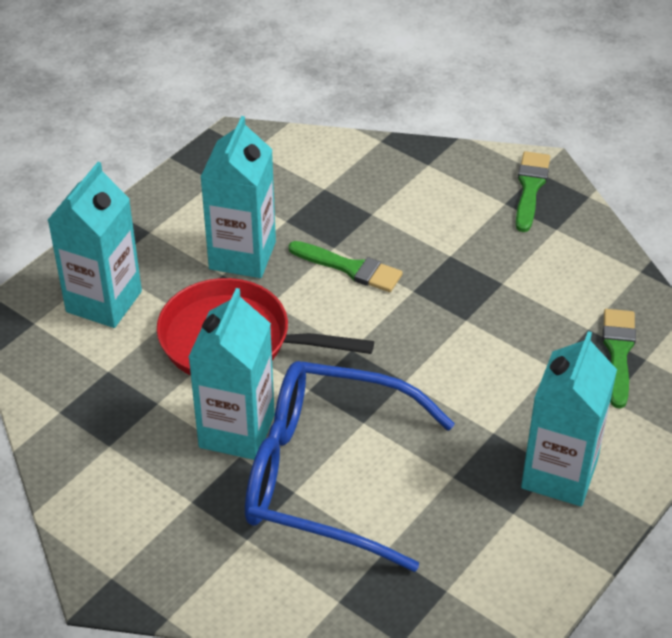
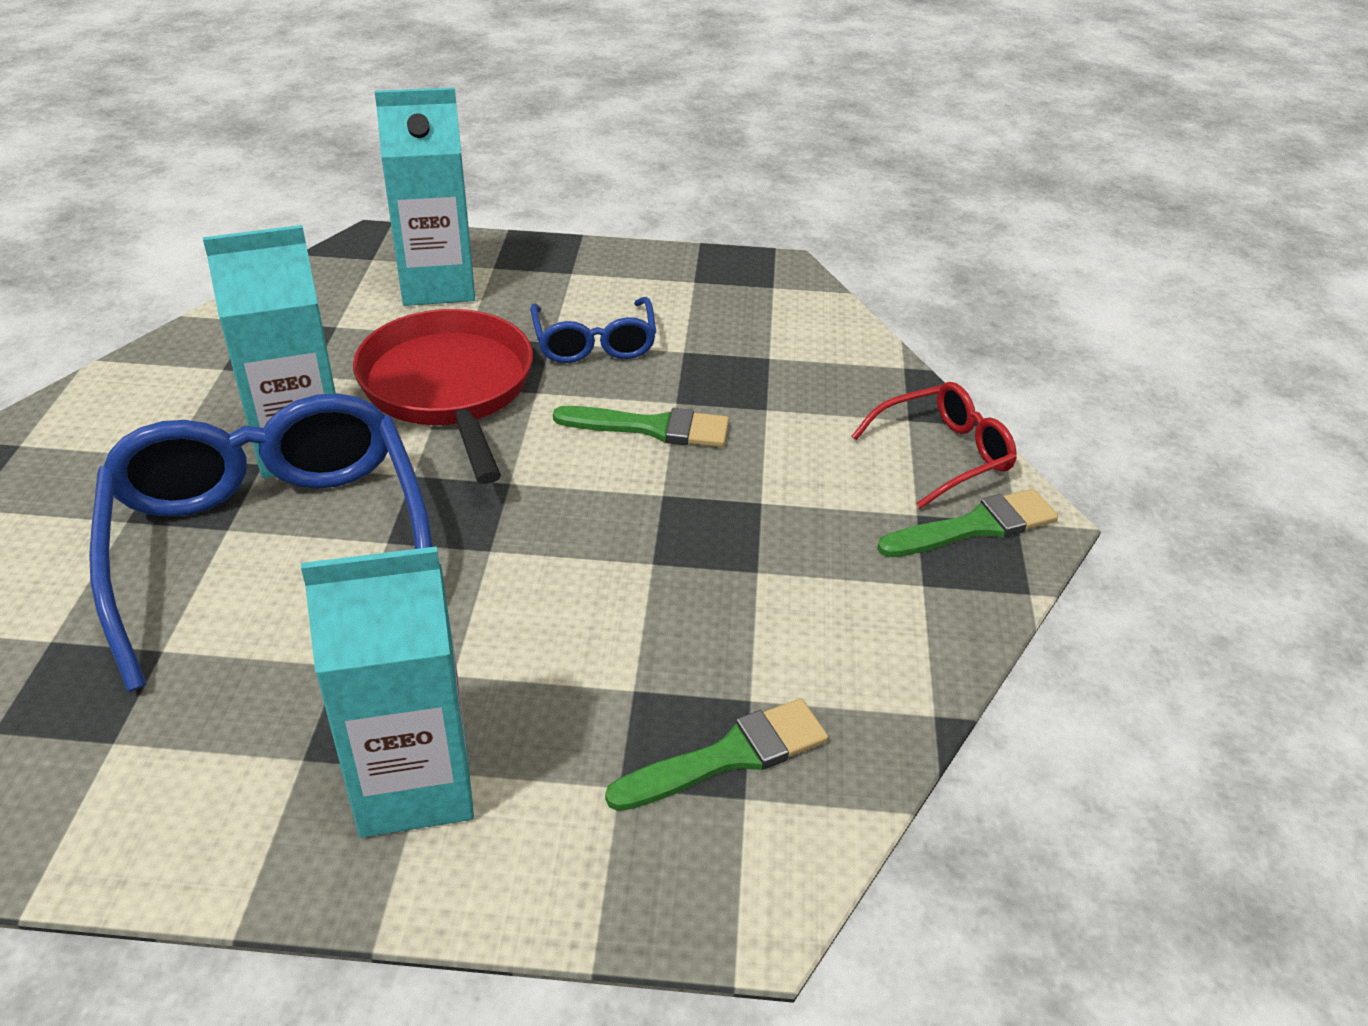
camera: 55 degrees right, 5 degrees down
turquoise carton [200,116,276,278] -> blue glasses [530,297,656,363]
green brush [289,241,403,292] -> green brush turned 75 degrees counterclockwise [553,406,729,447]
none -> red glasses [851,382,1017,509]

